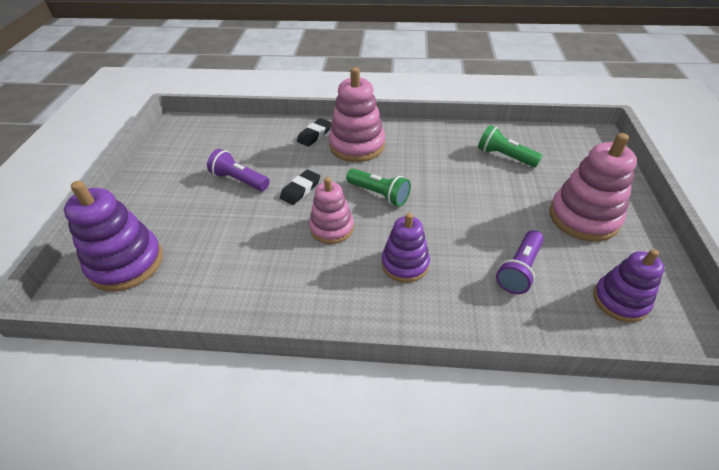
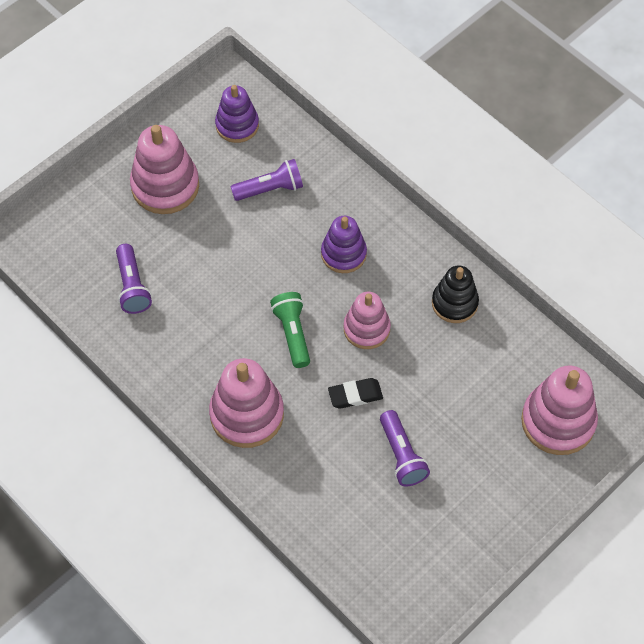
camera: 140 degrees left, 15 degrees up
purple stacking toy [64,181,163,292] -> pink stacking toy [521,366,598,455]
black eraser [297,118,331,147] -> none
green flashlight [478,125,543,167] -> purple flashlight [116,244,152,314]
none -> black stacking toy [432,265,479,323]

